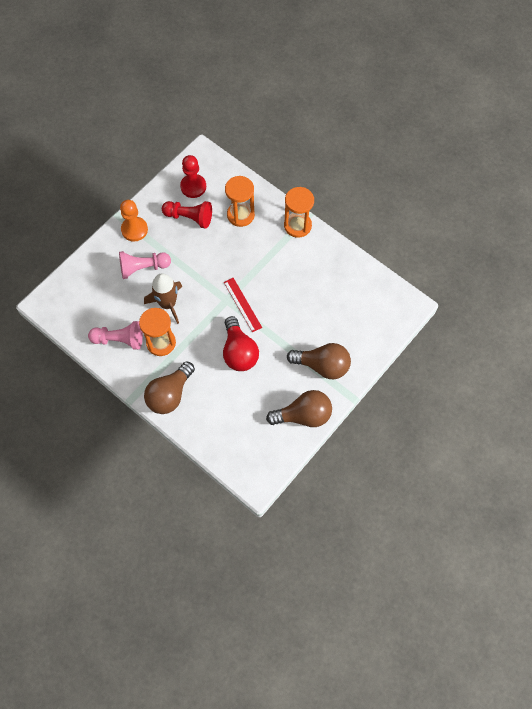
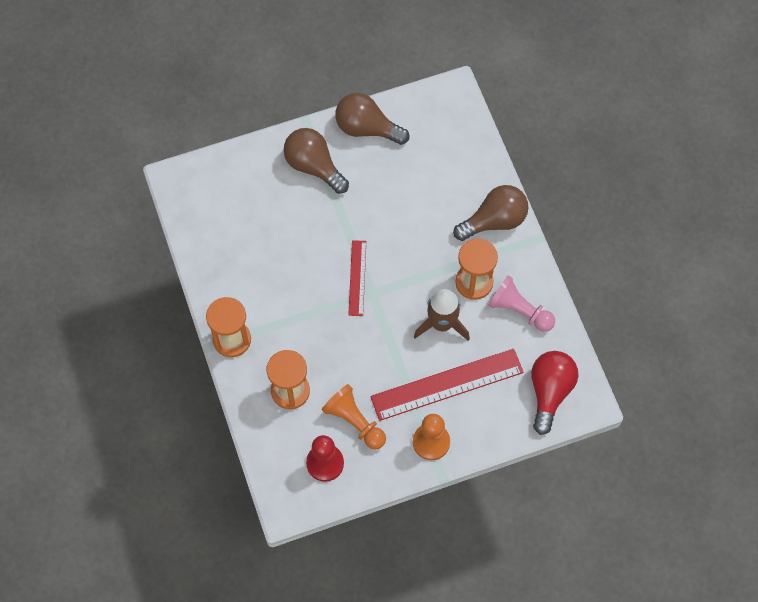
camera: 150 degrees left, 0 degrees up
pink pawn [119,251,171,279] -> red ruler [370,349,524,421]
red pawn [162,201,212,229] -> orange pawn [322,384,386,450]
red light bulb [223,316,259,371] -> red light bulb moved to [531,351,579,435]

